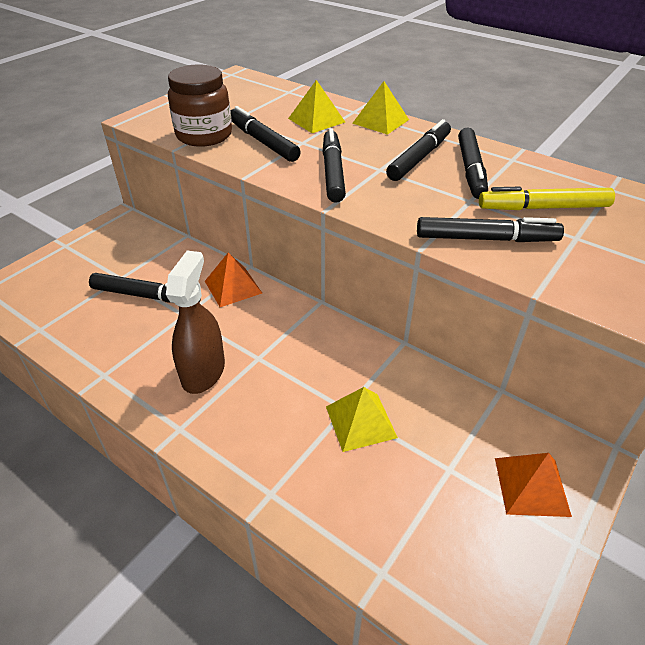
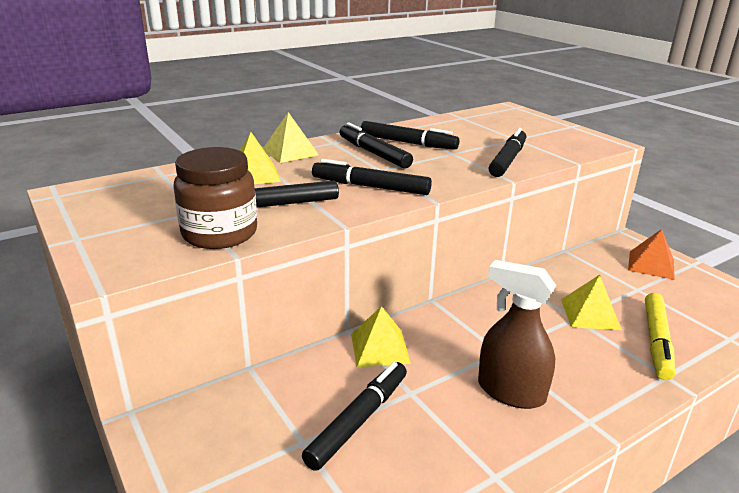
camera: 70 degrees left, 15 degrees down
orange pyramid [205,253,262,307] -> yellow pyramid [351,306,411,368]
yellow marker [479,187,615,210] -> yellow marker moved to [645,293,675,380]

